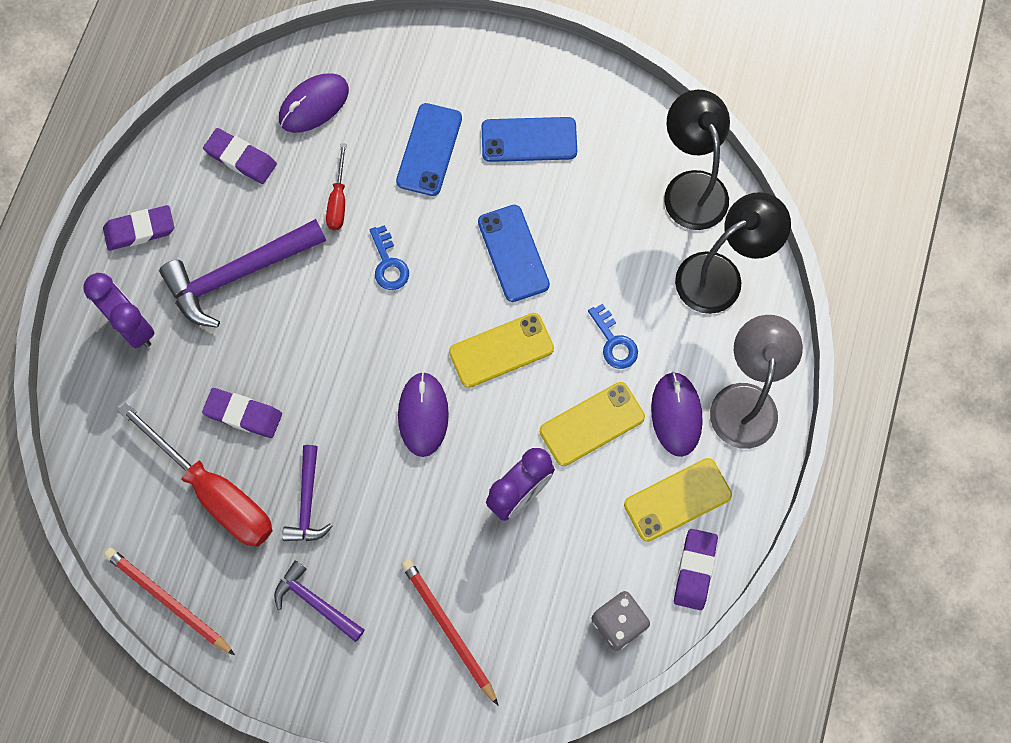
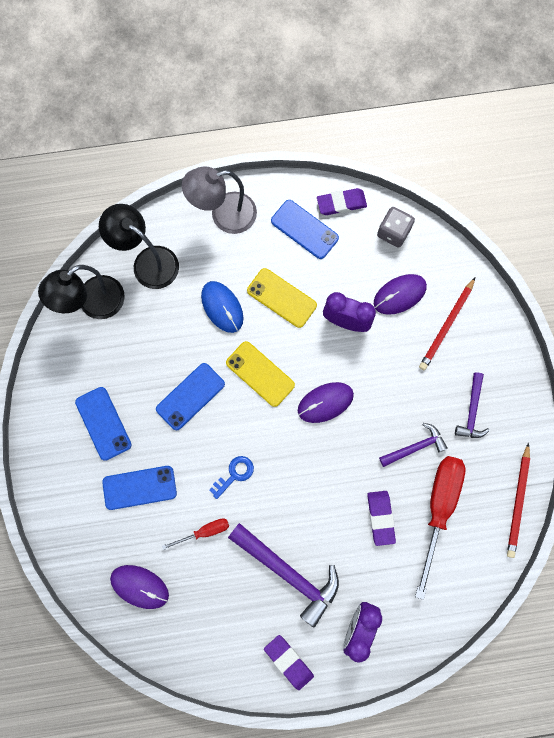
camera: 115 degrees left, 5 degrees up
purple eraser [203,128,277,184] -> none
blue key [588,304,638,369] -> blue mouse [201,281,243,333]
yellow phone [624,458,732,542] -> blue phone [271,200,339,259]
purple mouse [651,371,703,457] -> purple mouse moved to [374,274,427,315]

